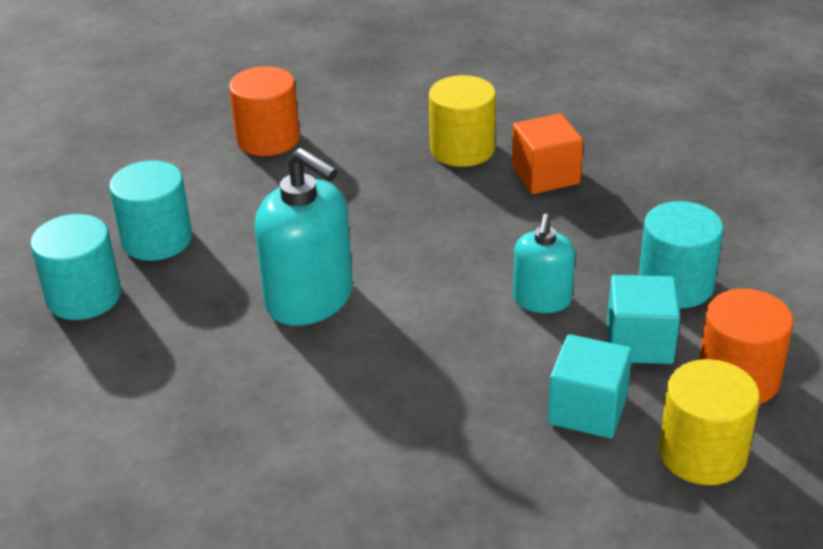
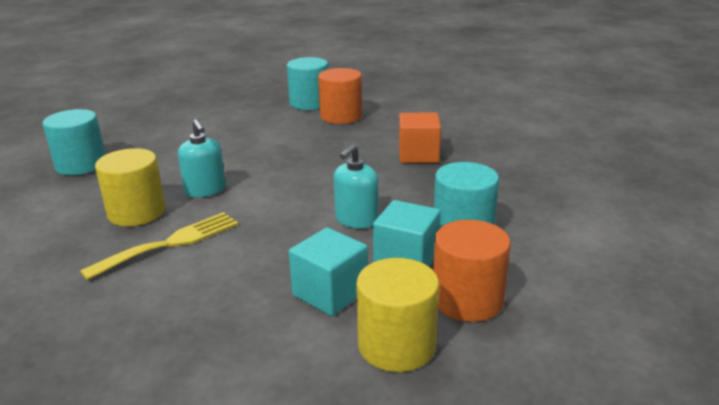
camera: 20 degrees right, 10 degrees down
turquoise cylinder [109,160,192,261] -> turquoise cylinder moved to [287,57,328,110]
orange cylinder [229,66,300,156] -> orange cylinder moved to [318,68,362,124]
turquoise soap dispenser [254,148,353,326] -> turquoise soap dispenser [178,119,226,198], size x0.60
yellow cylinder [429,75,496,167] -> yellow cylinder moved to [95,148,166,226]
none -> yellow fork [80,212,239,280]

